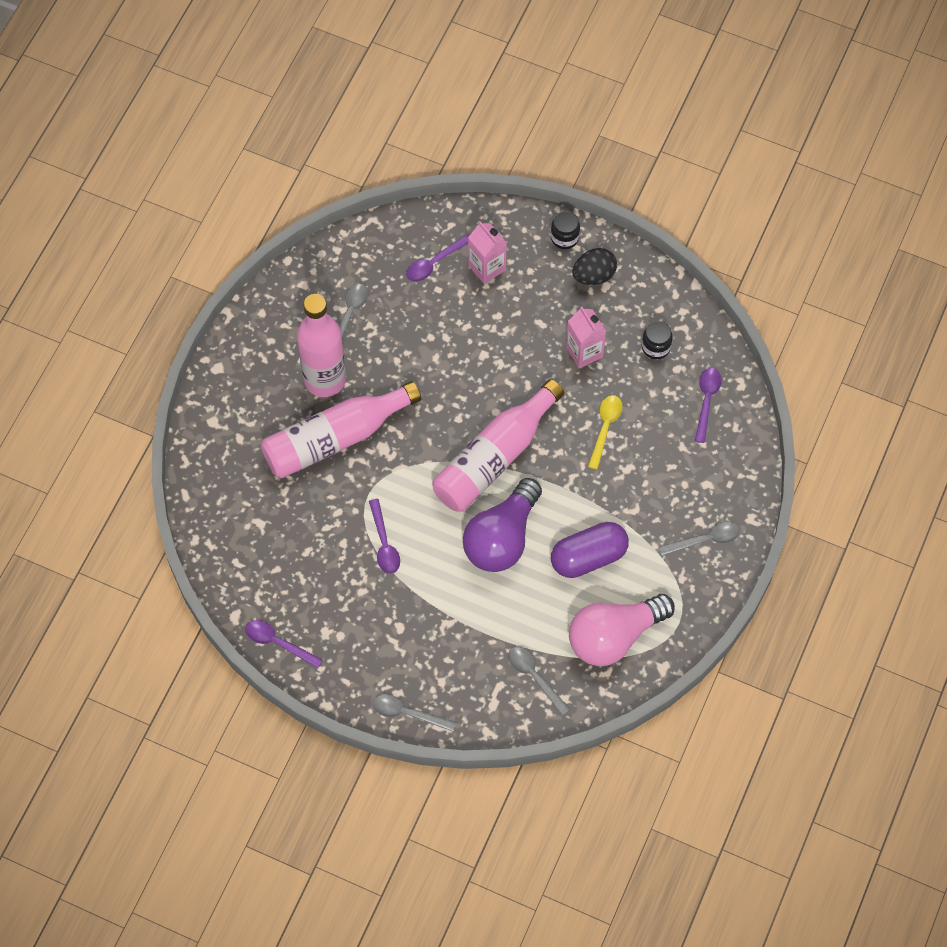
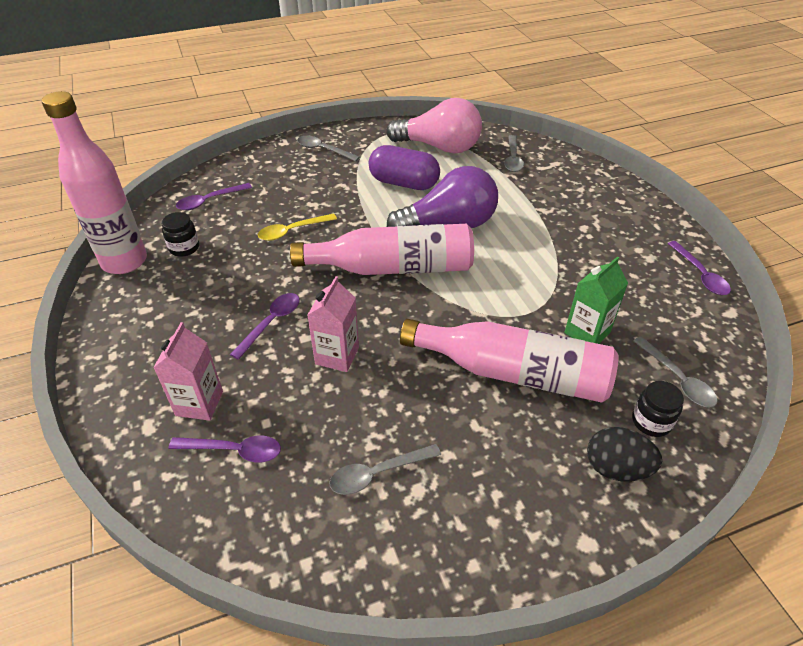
camera: 135 degrees left, 20 degrees down
pink bottle [297,294,346,397] -> pink bottle moved to [42,91,147,274]
purple spoon [369,499,400,574] -> purple spoon moved to [230,293,299,360]
grey spoon [372,694,456,732] -> grey spoon moved to [633,336,718,407]
black jar [551,211,580,249] -> black jar moved to [632,381,684,437]
pink carton [566,306,606,368] -> pink carton moved to [307,276,359,372]
black egg [572,248,617,285] -> black egg moved to [587,427,662,482]
none -> green carton [564,256,628,344]

